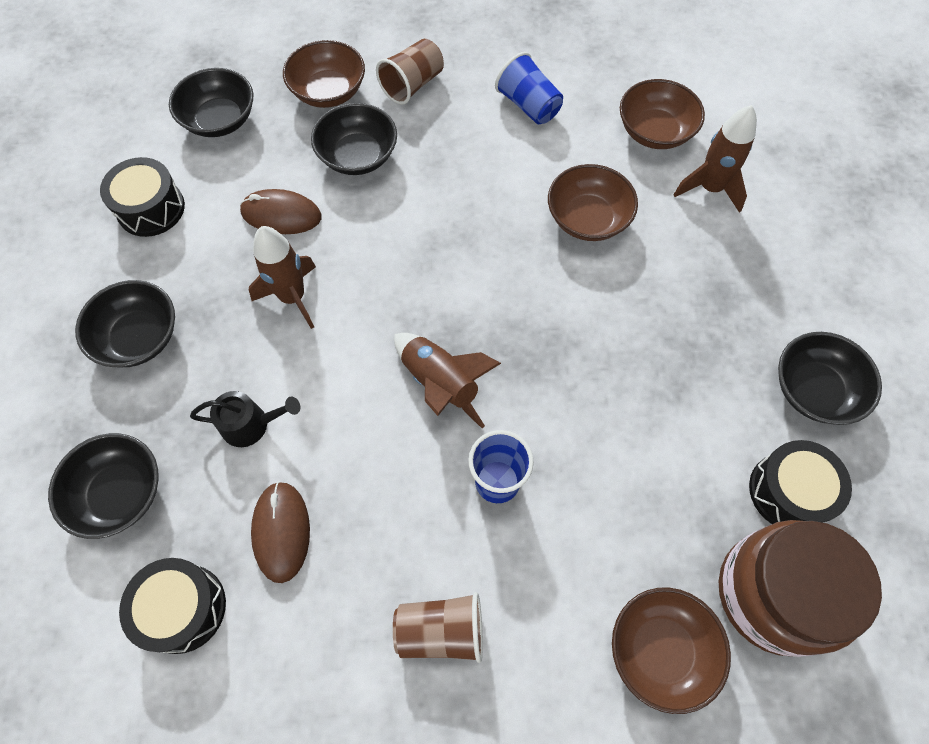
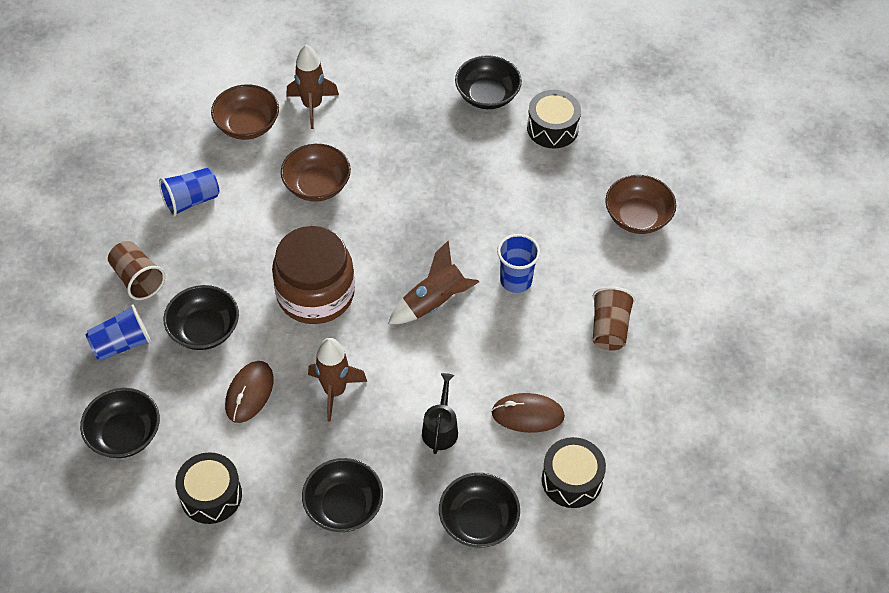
camera: 80 degrees left, 10 degrees down
brown bowl [283,40,365,108] -> blue cup [85,304,151,361]
brown jar [718,520,882,657] -> brown jar moved to [272,226,355,324]

